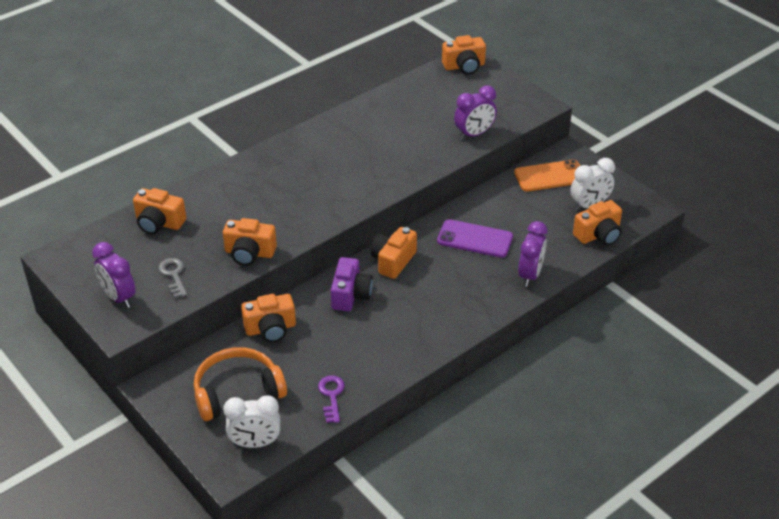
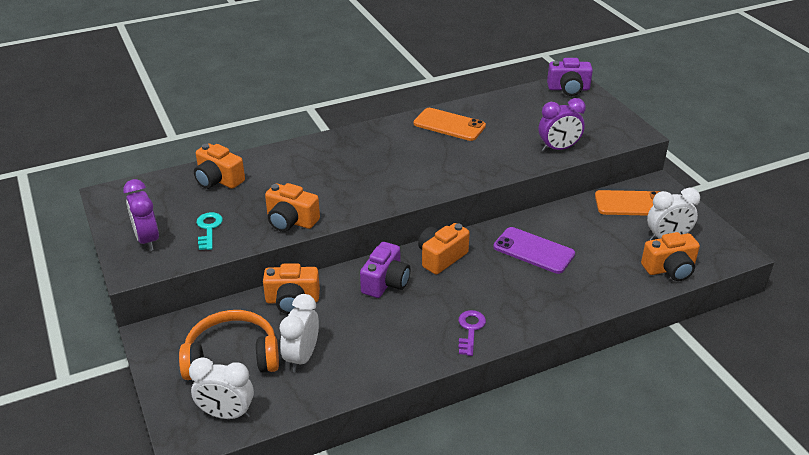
camera: 15 degrees right, 5 degrees down
grey key [158,258,187,298] -> turquoise key [197,212,223,250]
purple key [318,375,345,423] -> purple key moved to [458,310,486,356]
orange camera [442,35,486,75] -> purple camera [547,58,593,96]
purple clock [518,221,548,287] -> none
none -> white clock [280,294,319,372]
none -> orange phone [414,108,486,141]

